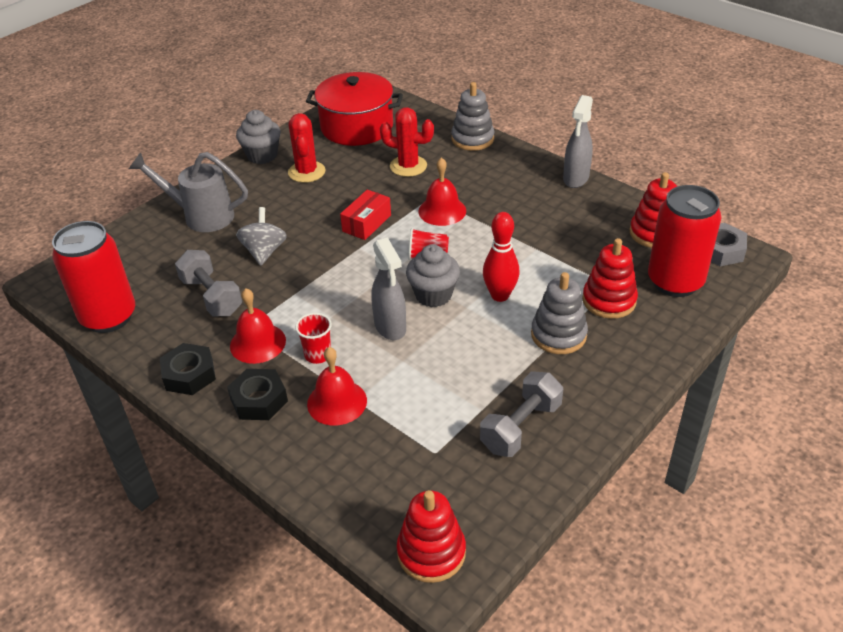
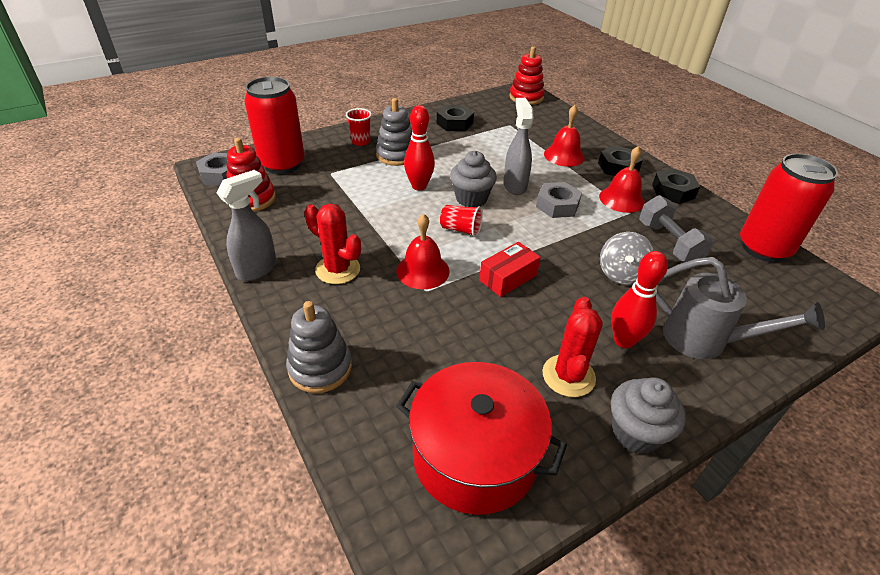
camera: 165 degrees left, 0 degrees up
red cup [295,313,332,364] -> red cup moved to [346,108,372,146]
red cactus [380,107,434,177] -> red cactus moved to [304,203,361,284]
grey dumbbell [480,372,563,457] -> black nut [437,105,474,131]
red stacking toy [582,238,638,319] -> none
none -> grey nut [536,182,582,218]
none -> red bowling pin [611,251,668,349]

